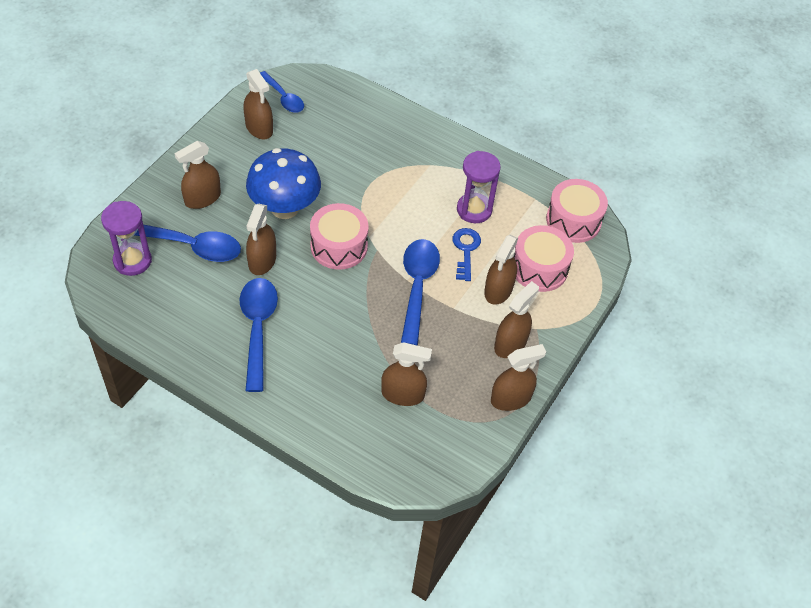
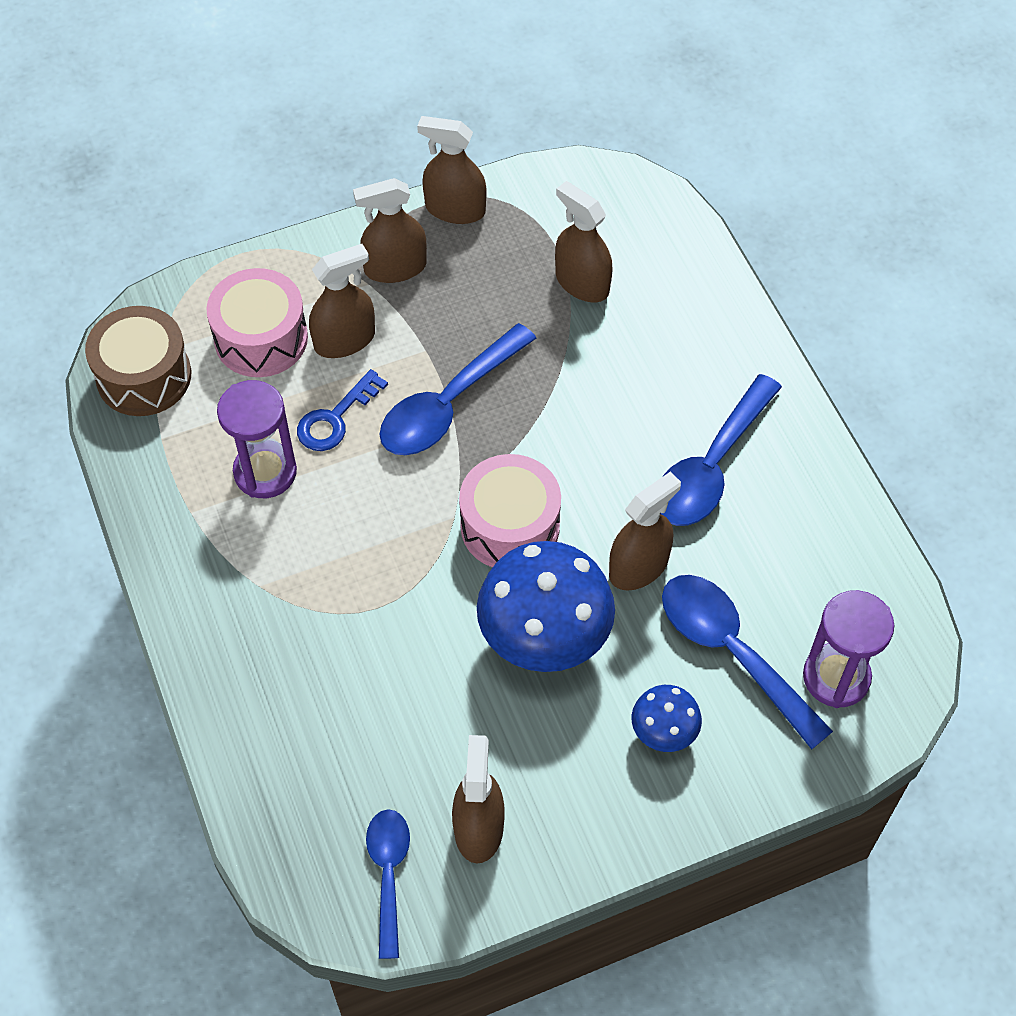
camera: 140 degrees left, 5 degrees up
brown spray bottle [174,141,221,209] -> blue mushroom [632,685,702,752]
pink drum [546,179,608,243] -> brown drum [85,306,191,416]

